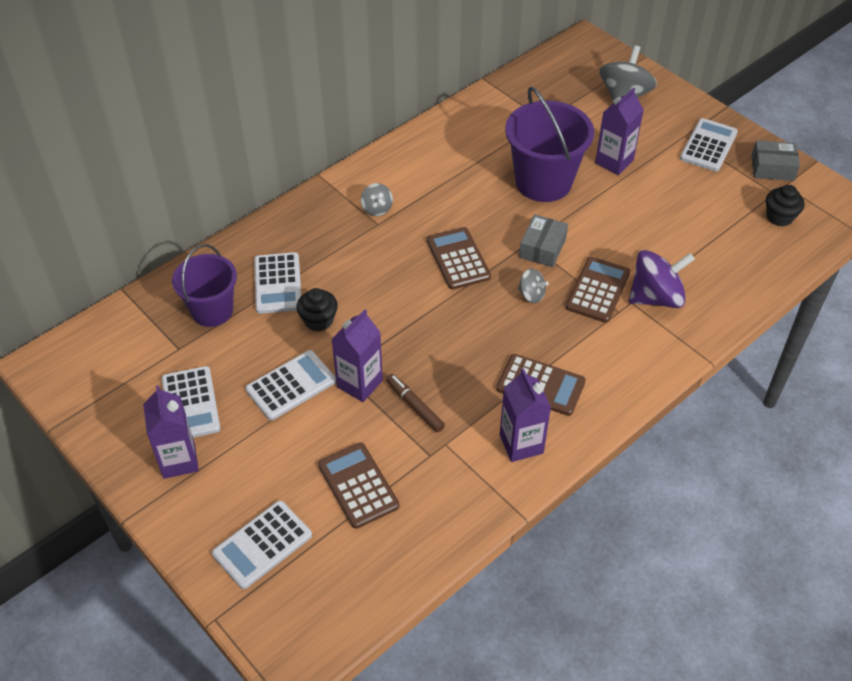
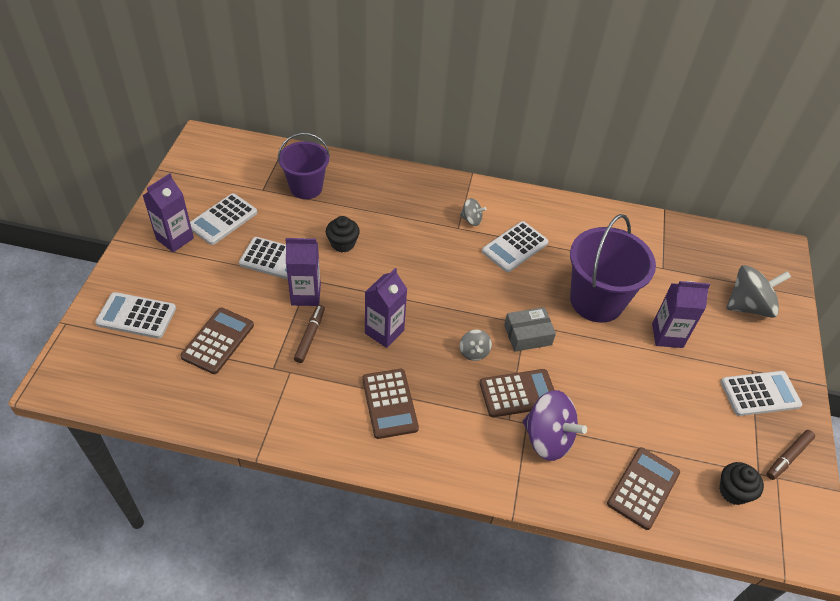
camera: 50 degrees right, 0 degrees up
white calculator [254,252,301,314] -> white calculator moved to [482,221,549,272]
grey spinning top [361,183,393,216] -> grey spinning top turned 105 degrees counterclockwise [460,198,487,226]
brown calculator [427,227,491,290] -> brown calculator moved to [607,447,680,530]
purple carton [500,368,551,462] -> purple carton moved to [365,268,407,348]
grey box [751,140,800,181] -> brown marker [767,430,815,480]

